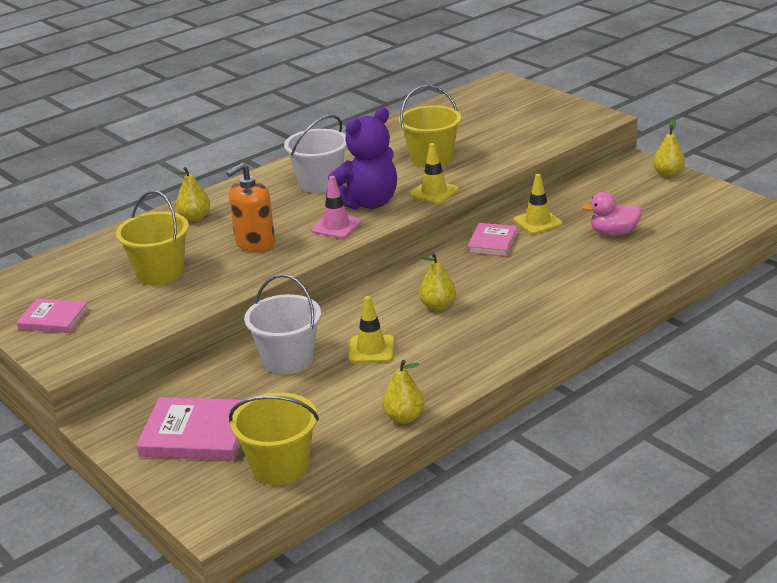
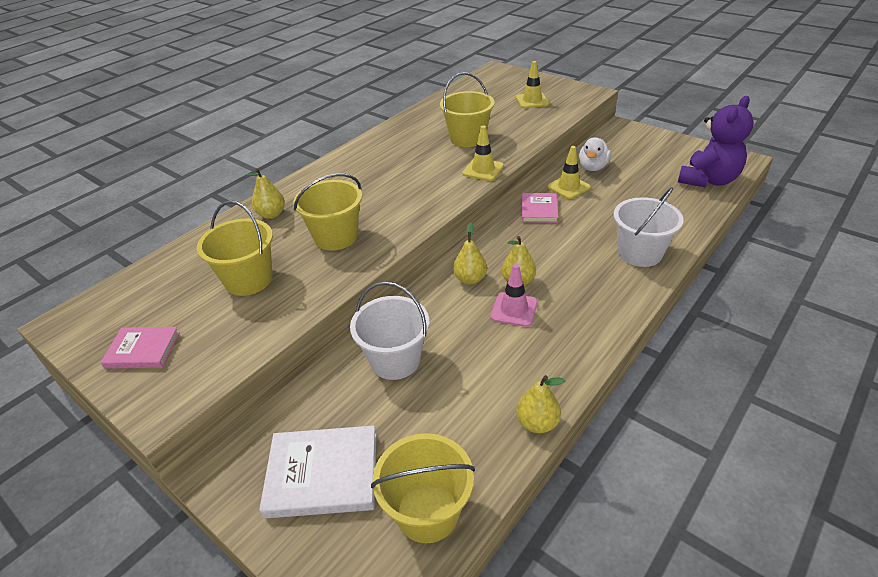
camera: 10 degrees left, 10 degrees up
pink book [136,397,243,460] -> white book [259,426,377,519]
orange soap dispenser [226,163,275,252] -> yellow bucket [293,173,362,251]
white bucket [284,115,347,193] -> white bucket moved to [614,187,684,267]
pink traffic cone [311,176,362,239] -> pink traffic cone moved to [491,264,537,327]
purple teddy bear [326,107,397,210] -> purple teddy bear moved to [678,96,754,188]
yellow traffic cone [348,296,394,363] -> yellow traffic cone moved to [516,61,549,108]
pink duck [582,192,642,236] -> none
yellow pear [653,119,685,177] -> yellow pear moved to [453,223,487,284]
none -> white duck [579,137,611,171]

